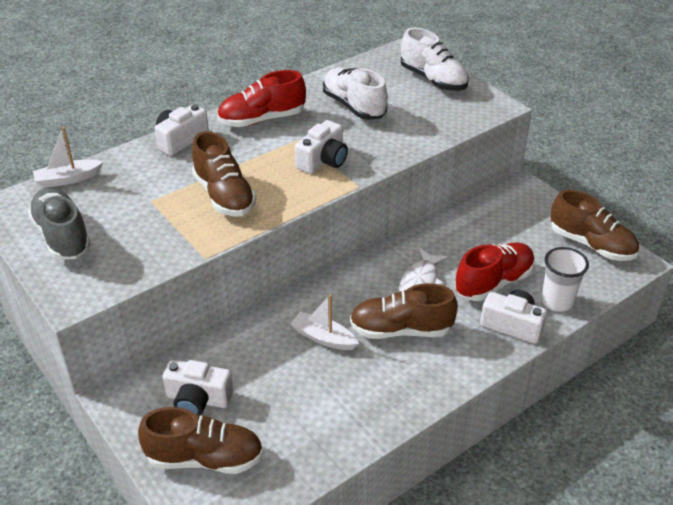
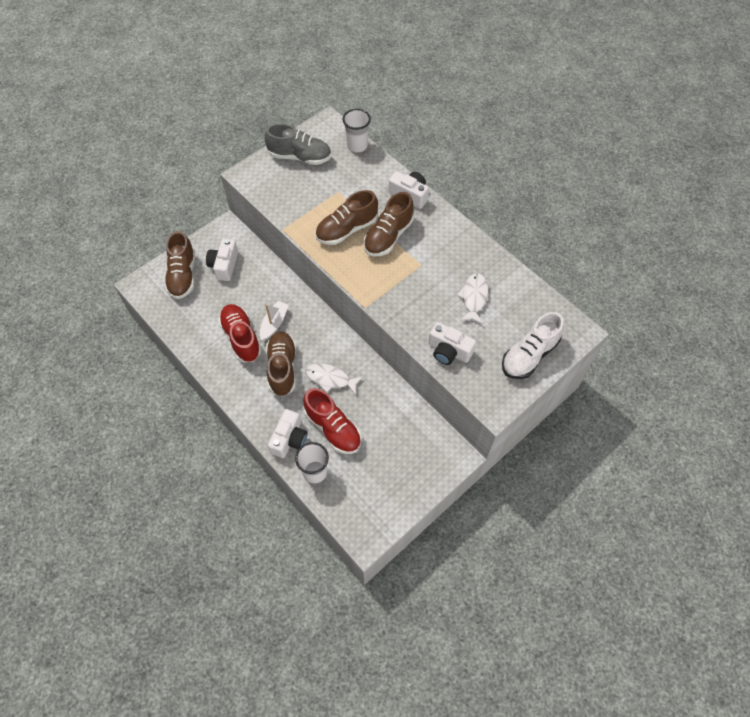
camera: 85 degrees right, 20 degrees up
grey shoe [28,188,91,260] -> grey shoe turned 45 degrees clockwise [265,123,331,165]
white boat [33,127,103,188] -> white cup [343,109,371,153]
red shoe [217,70,306,127] -> red shoe moved to [218,304,261,362]
white camera [295,120,348,174] -> white camera moved to [428,322,476,365]
white shoe [323,68,388,120] -> white fish [457,273,488,324]
brown shoe [550,190,639,261] -> brown shoe moved to [363,192,414,256]

